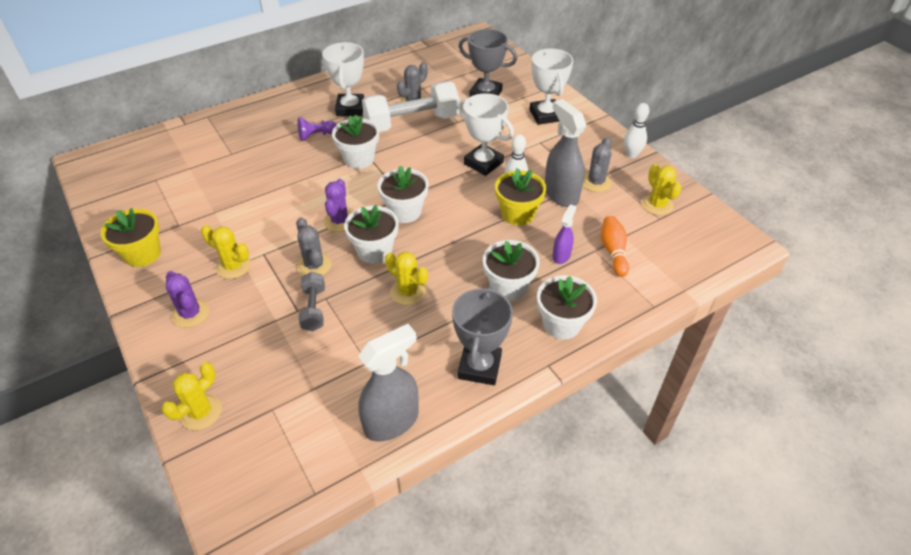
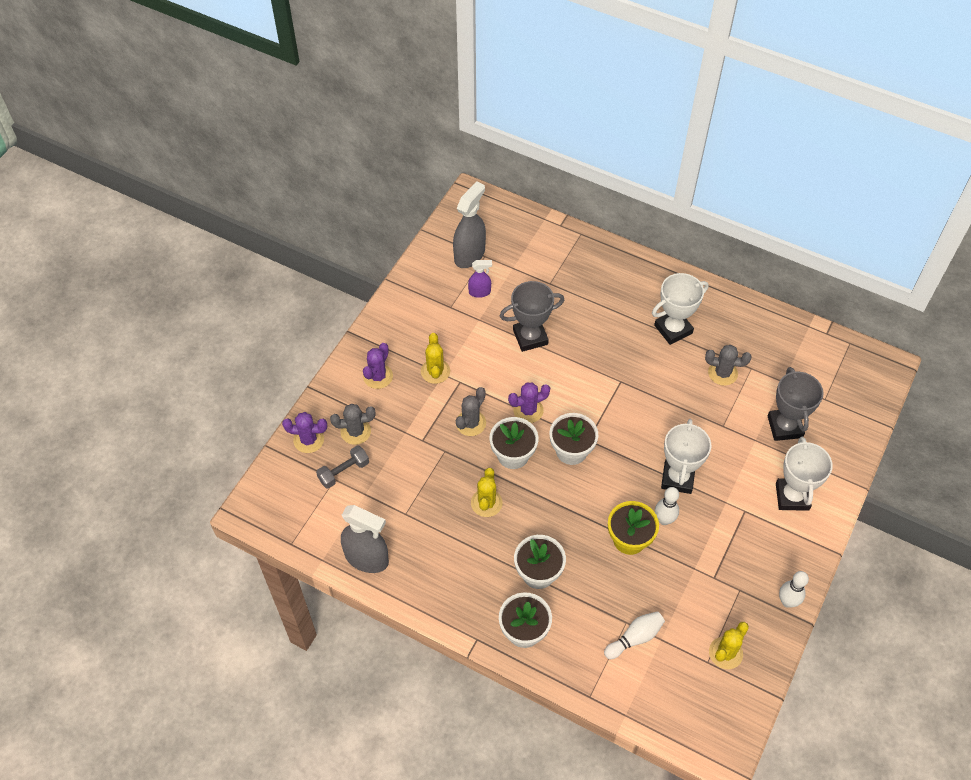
camera: 60 degrees right, 10 degrees up
yellow flower pot [101,208,161,267] -> none
yellow cactus [162,362,222,430] -> purple cactus [282,412,327,453]
purple pawn [298,117,336,141] -> none
grey dumbbell [298,272,325,332] -> grey dumbbell moved to [316,446,369,489]
white flower pot [332,115,379,169] -> none
white dumbbell [362,81,459,132] -> none
grey trophy [452,286,513,385] -> grey trophy moved to [500,281,564,352]
white trophy [530,49,573,125] -> white trophy turned 45 degrees counterclockwise [776,437,833,511]
grey spray bottle [545,99,586,207] -> grey spray bottle moved to [453,181,486,268]
purple spray bottle [552,204,576,264] -> purple spray bottle moved to [468,260,492,298]
grey cactus [583,137,612,192] -> grey cactus moved to [330,404,376,445]
orange bowling pin [601,216,629,277] -> white bowling pin [604,611,665,659]

